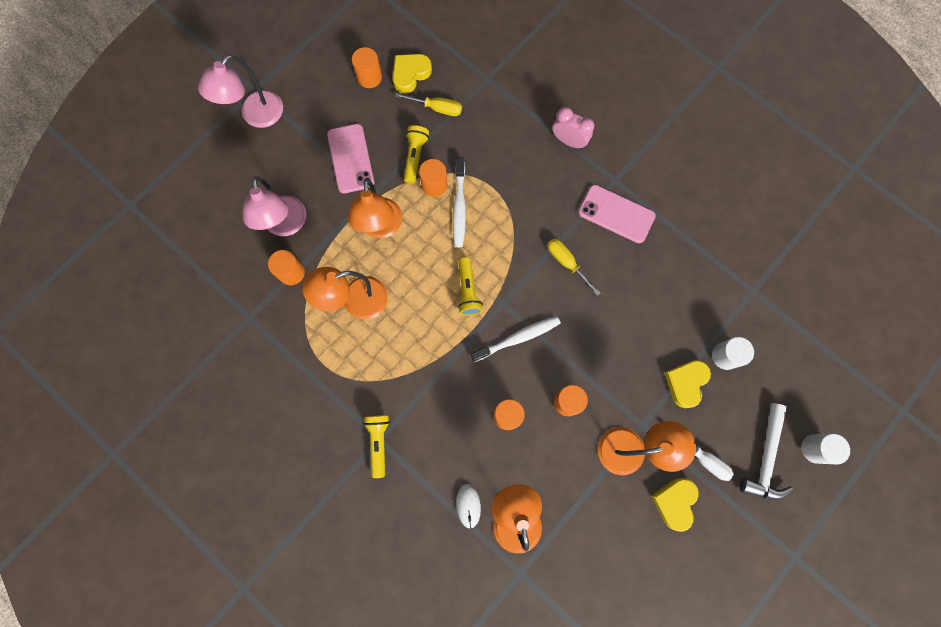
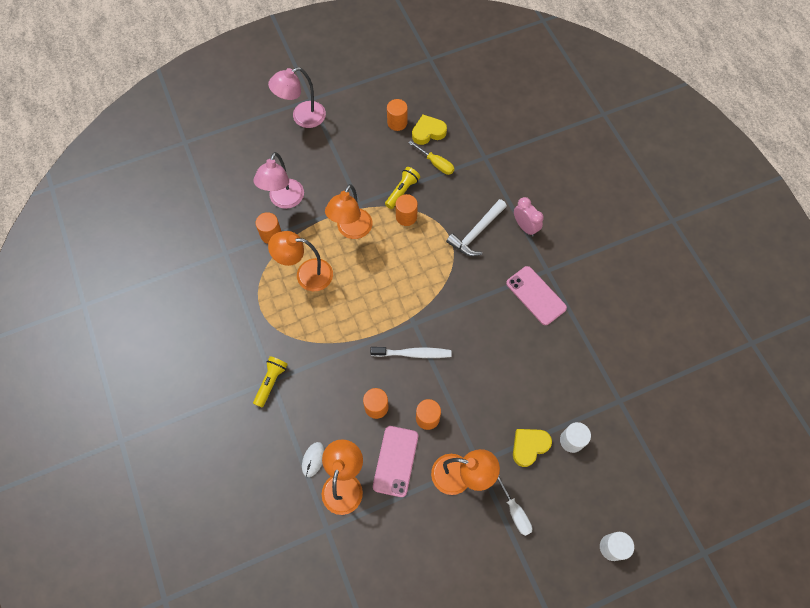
camera: 25 degrees right, 10 degrees down
pink phone [327,124,374,193] -> pink phone moved to [373,426,418,497]
white toothbrush [453,157,466,247] -> none
yellow flashlight [458,257,483,316] -> none
yellow screwdriver [547,239,600,296] -> none
yellow heart [651,478,699,532] -> none
white hammer [740,403,793,500] -> white hammer moved to [446,199,507,256]

